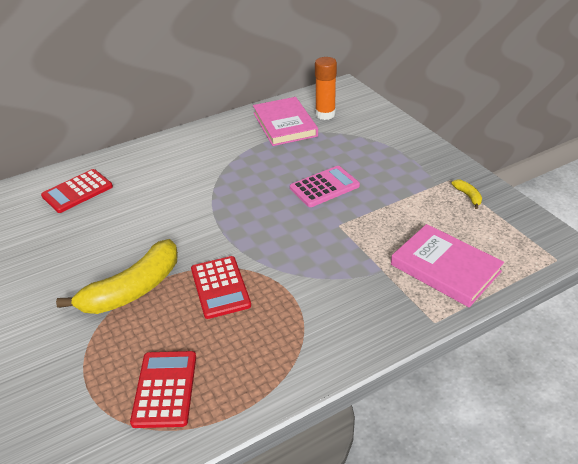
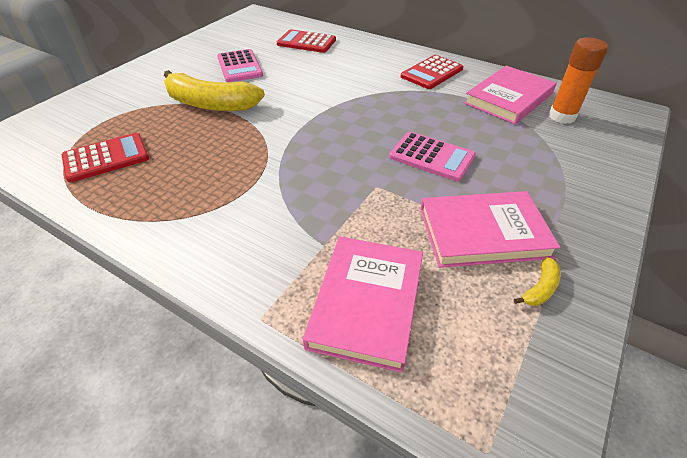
camera: 60 degrees right, 5 degrees up
red calculator [191,256,251,319] -> red calculator moved to [401,55,463,89]
none -> pink calculator [217,49,263,82]
none -> pink book [420,191,560,268]

